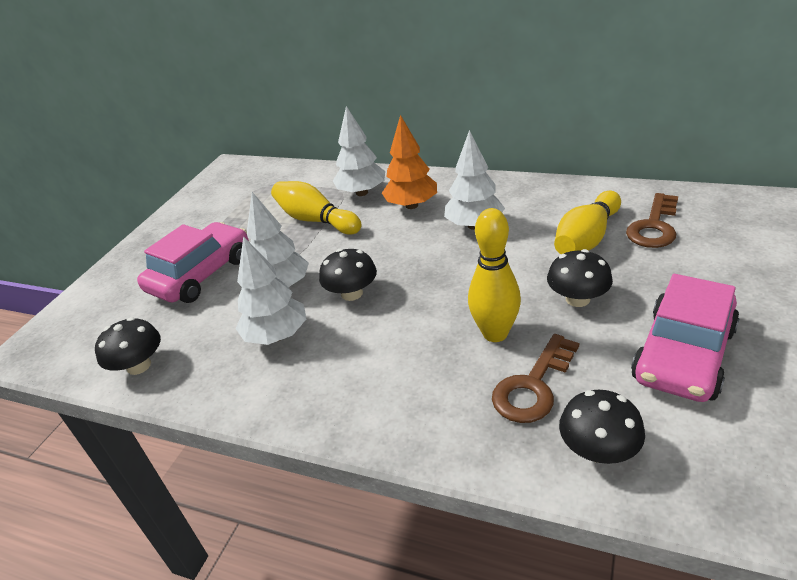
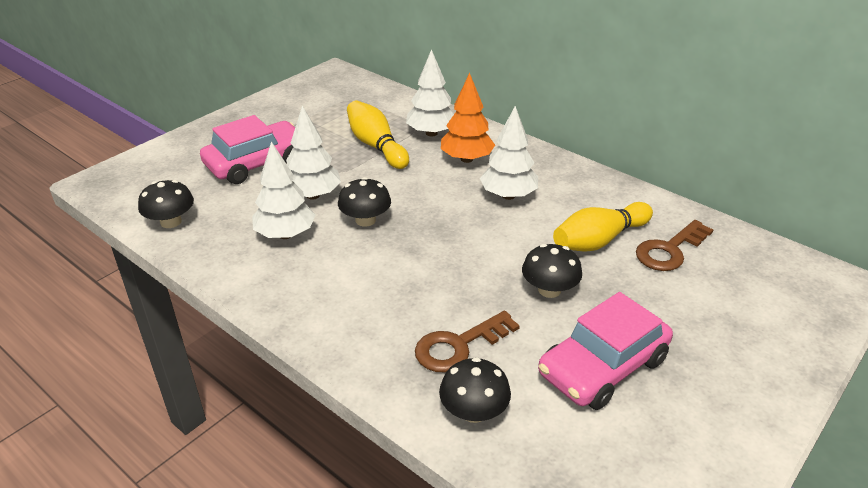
camera: 15 degrees right, 0 degrees up
yellow bowling pin [468,208,521,342] -> none

